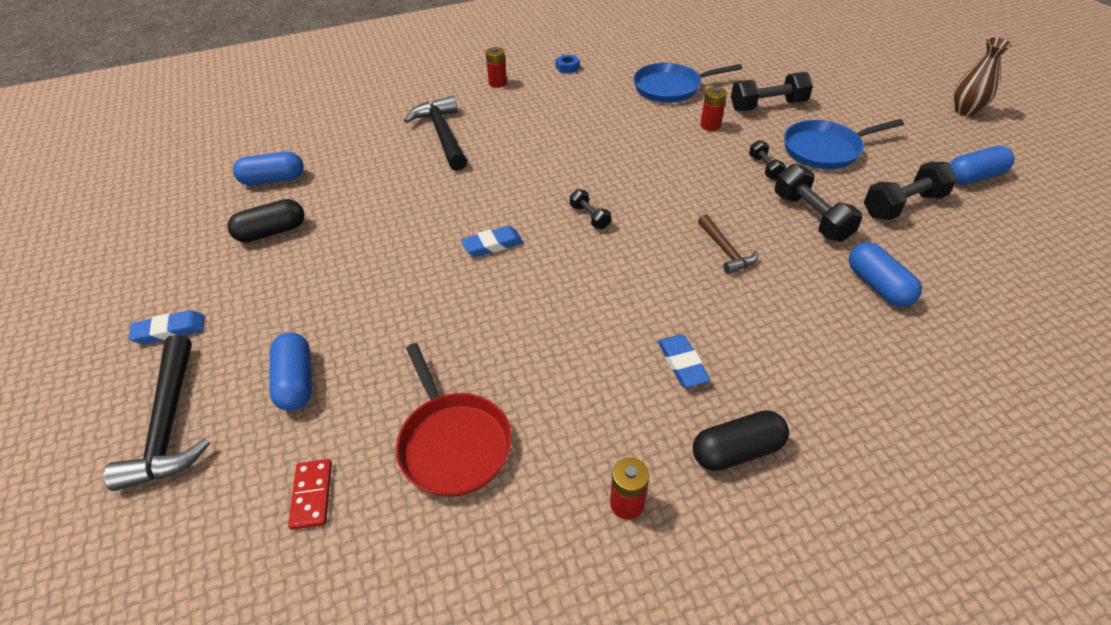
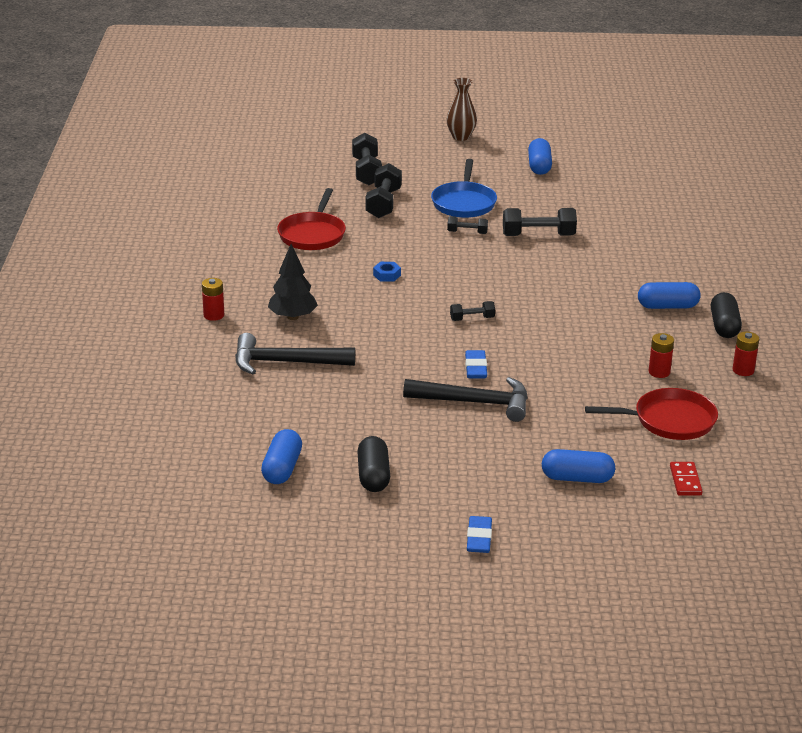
camera: 70 degrees left, 15 degrees down
black hammer [103,335,210,491] -> black hammer moved to [403,377,528,422]
red domino [288,459,332,530] -> red domino turned 75 degrees clockwise [670,462,703,496]
blue nut [555,55,580,73] -> blue nut moved to [373,262,401,282]
blue pan [633,63,742,103] -> red pan [277,188,346,250]
blue eraser [658,334,710,387] -> none
brown hammer [698,214,758,274] -> none
red battery [700,87,727,131] -> red battery moved to [649,333,674,378]
blue capsule [849,242,922,307] -> blue capsule moved to [638,282,701,309]
black dumbbell [864,162,957,220] -> black dumbbell moved to [352,133,382,185]
none -> black tree [268,244,318,320]

